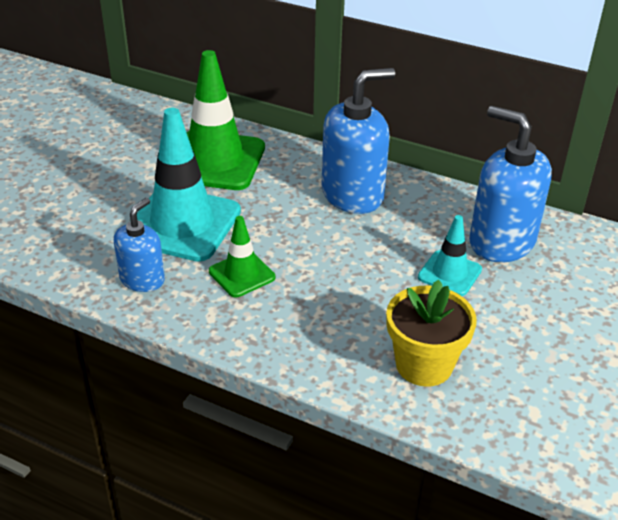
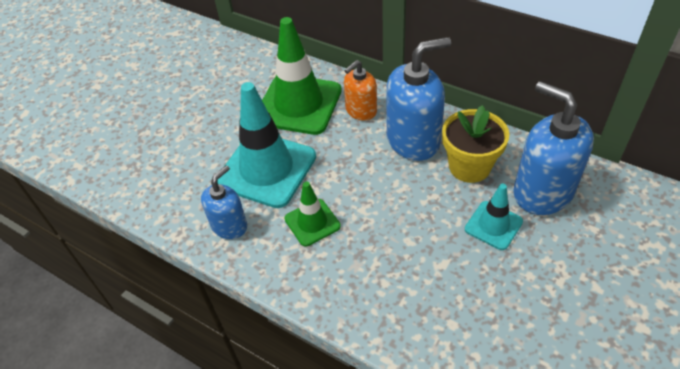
camera: 10 degrees right, 10 degrees up
yellow flower pot [386,280,477,387] -> yellow flower pot moved to [442,105,509,183]
none -> orange soap dispenser [344,60,377,121]

